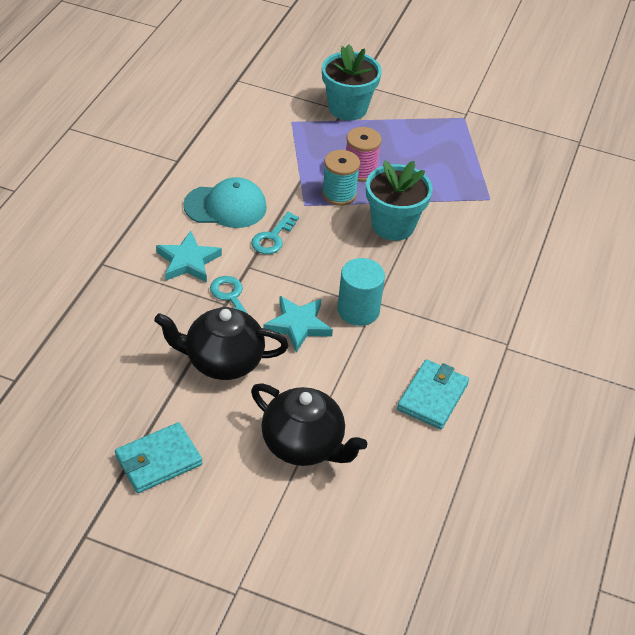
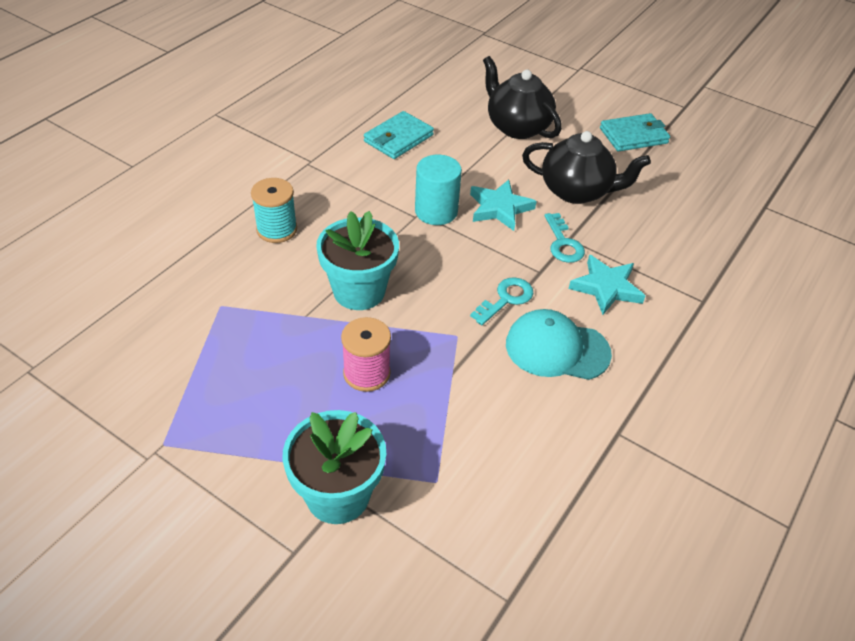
camera: 165 degrees left, 0 degrees up
turquoise spool [322,150,360,206] -> turquoise spool moved to [251,178,297,243]

